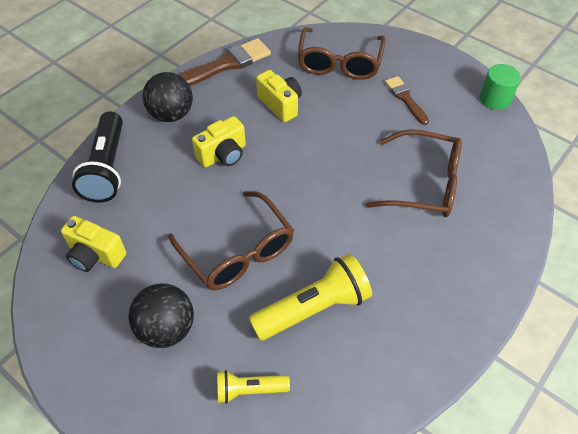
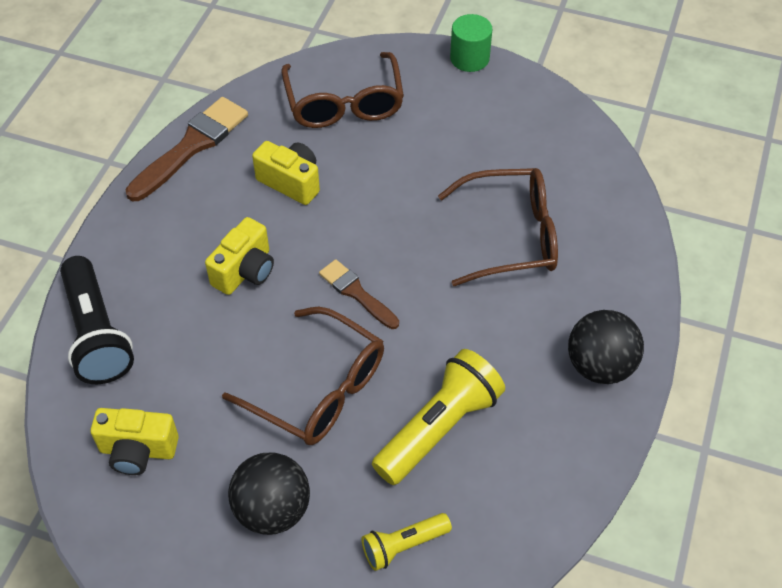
camera: 20 degrees left, 0 degrees up
black ball [143,72,193,122] -> black ball moved to [568,310,644,384]
brown brush [385,76,429,125] -> brown brush moved to [319,259,399,329]
green cylinder [480,64,521,110] -> green cylinder moved to [450,14,493,72]

